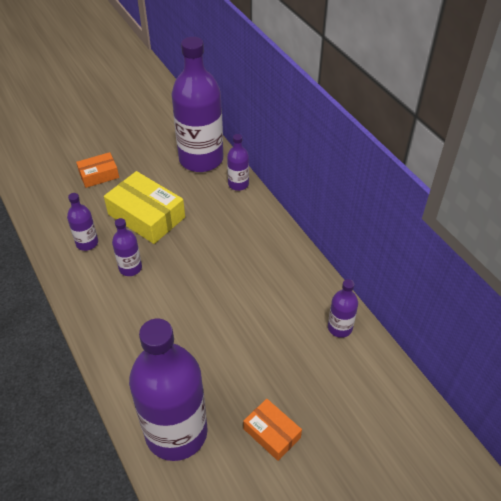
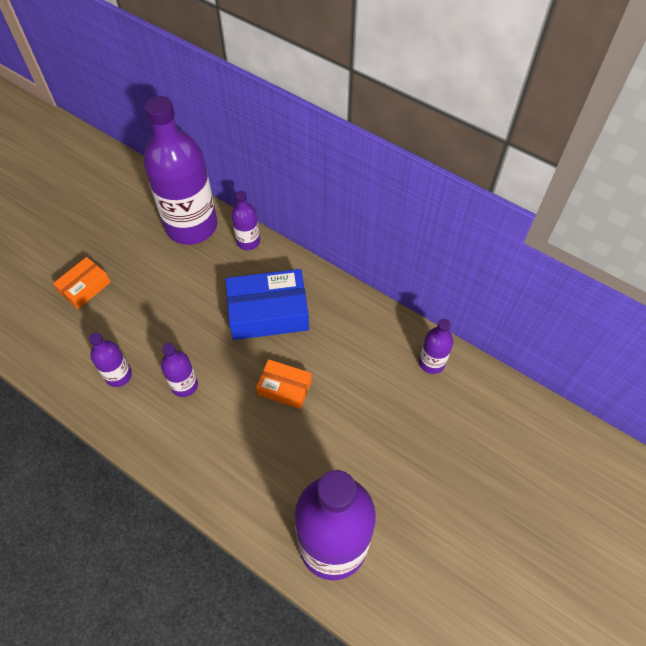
camera: 25 degrees left, 10 degrees up
yellow box [104,171,185,244] -> none
orange box [243,399,302,461] -> orange box moved to [256,359,312,409]
none -> blue box [225,269,309,340]

